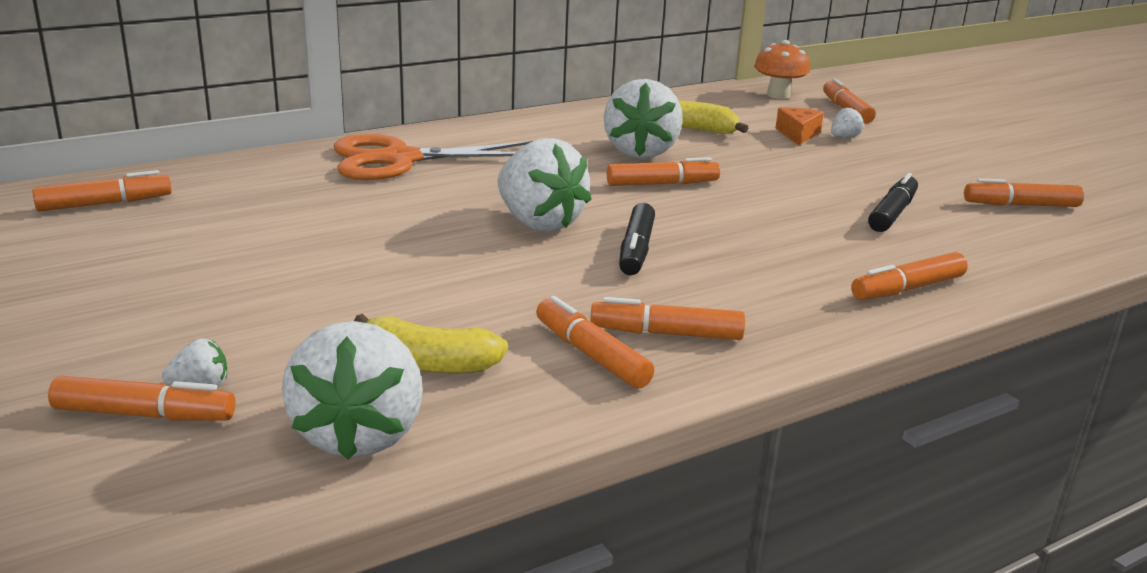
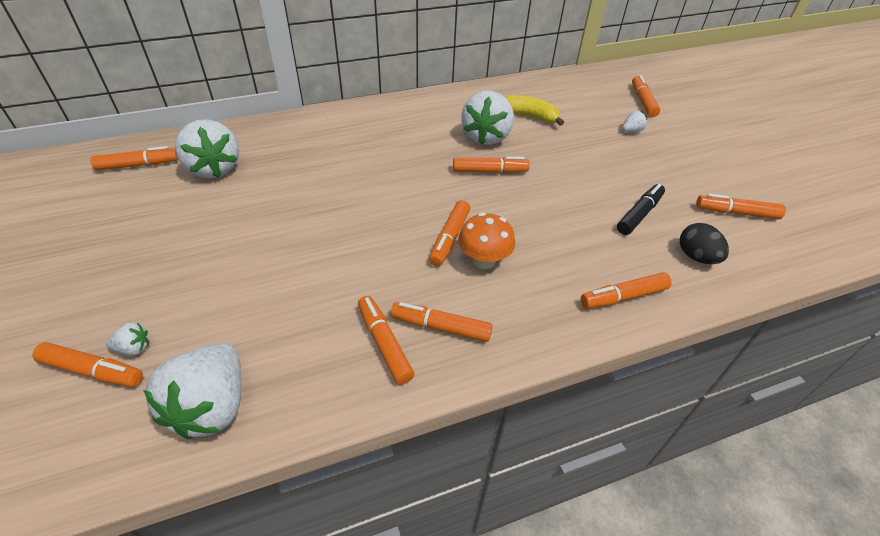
camera: 10 degrees right, 20 degrees up
orange scissors [334,134,533,180] -> none
yellow banana [354,314,508,374] -> none
white strawberry [498,138,592,232] -> white strawberry moved to [175,119,239,178]
black marker [619,203,655,275] -> orange marker [429,200,470,266]
orange mushroom [754,40,810,99] -> orange mushroom moved to [458,212,515,269]
orange cheese [775,107,824,145] -> none
none -> black egg [680,223,729,264]

